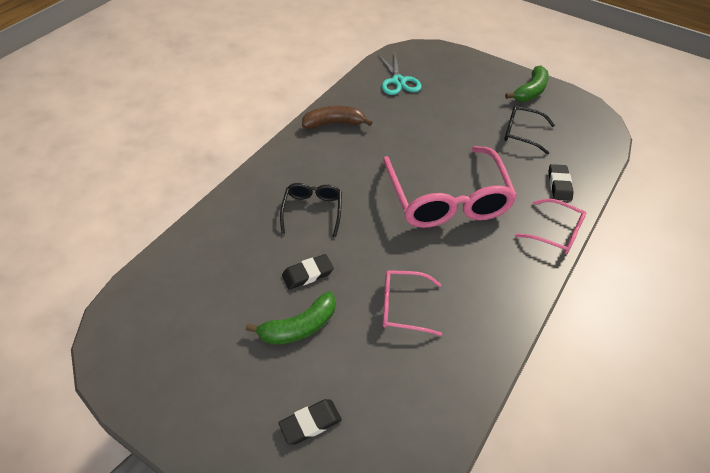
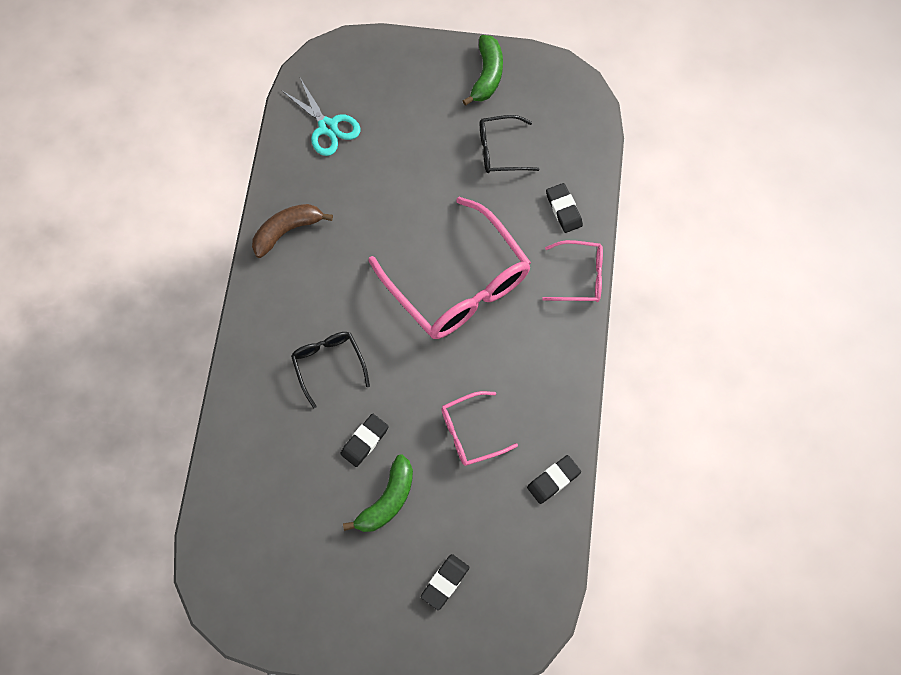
camera: 25 degrees left, 20 degrees up
none -> black eraser [527,455,581,504]

